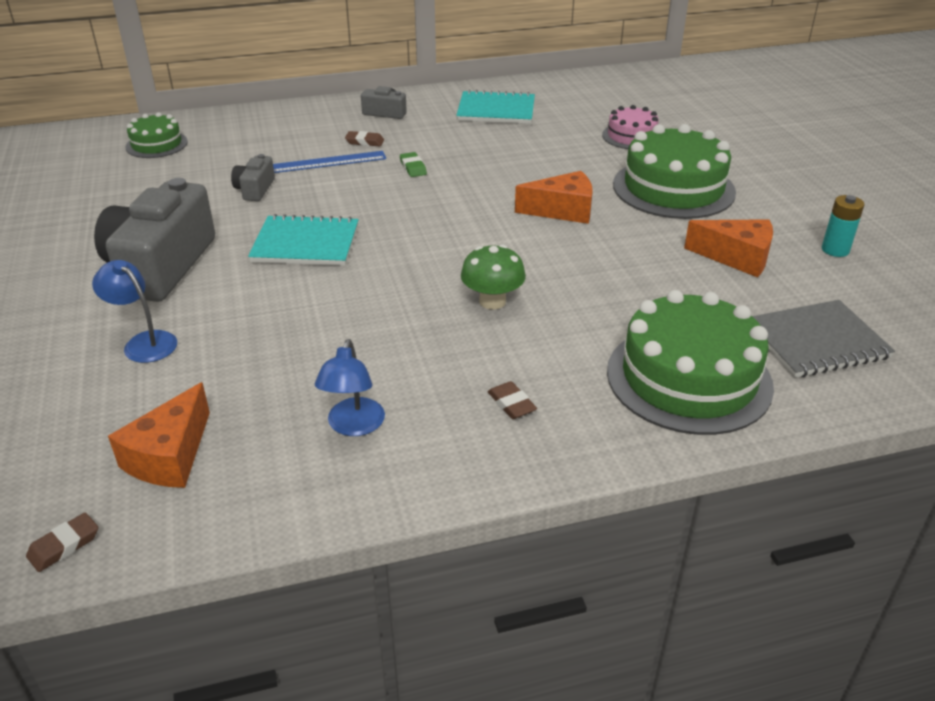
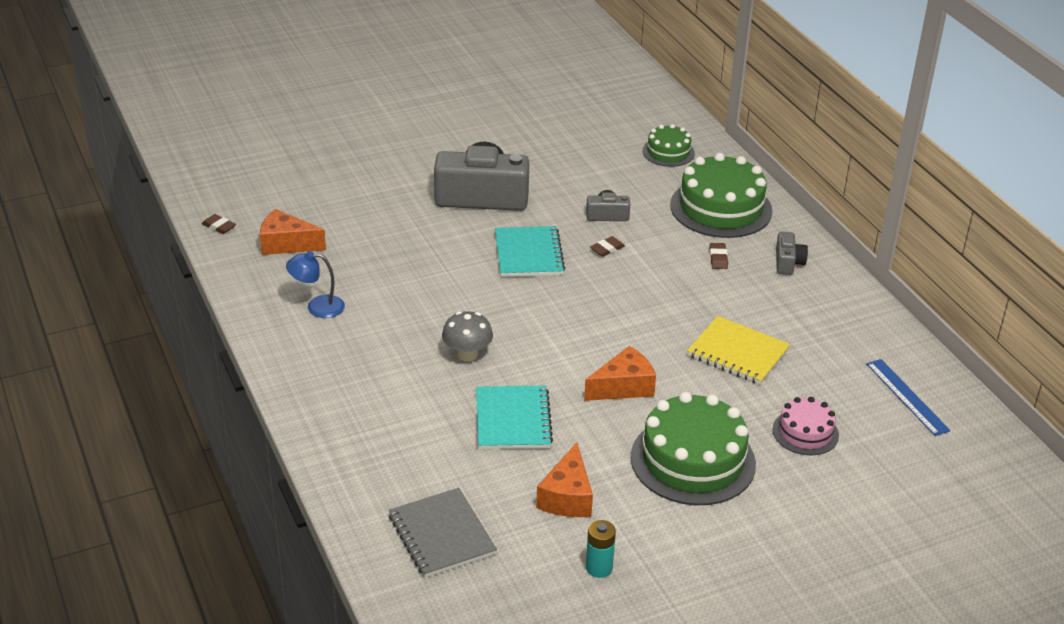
camera: 80 degrees right, 0 degrees up
blue lamp [92,260,177,363] -> none
blue ruler [273,151,386,173] -> blue ruler moved to [866,359,950,436]
green eraser [400,152,427,177] -> none
turquoise notebook [456,90,535,124] -> turquoise notebook moved to [476,386,553,449]
green mushroom [461,244,526,310] -> grey mushroom [442,311,493,362]
brown eraser [488,381,537,419] -> brown eraser moved to [590,236,625,257]
orange cheese [515,171,593,224] -> orange cheese turned 105 degrees counterclockwise [584,346,656,401]
green cake [607,290,774,435] -> green cake moved to [670,153,773,238]
none -> yellow notebook [687,316,790,385]

